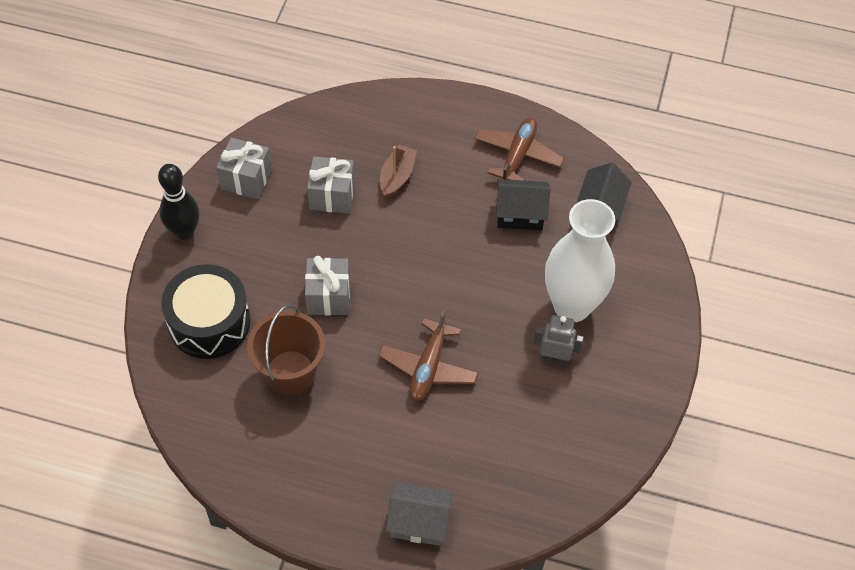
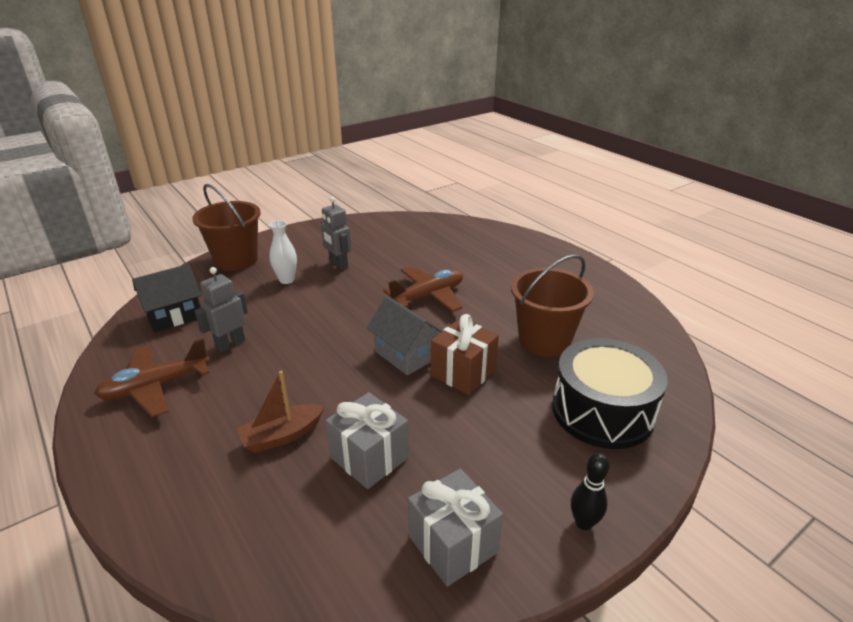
camera: 140 degrees left, 25 degrees down
black bowling pin [158,164,200,240] -> black bowling pin [571,453,610,530], size x0.58
grey gift [305,256,350,315] -> brown gift [431,314,499,395]
grey house [386,482,453,546] -> grey house moved to [367,296,442,375]
black house [496,179,550,231] -> grey robot [195,267,248,352]
white vase [545,199,615,322] -> white vase [269,220,297,284], size x0.43
none -> brown bucket [192,184,261,271]

